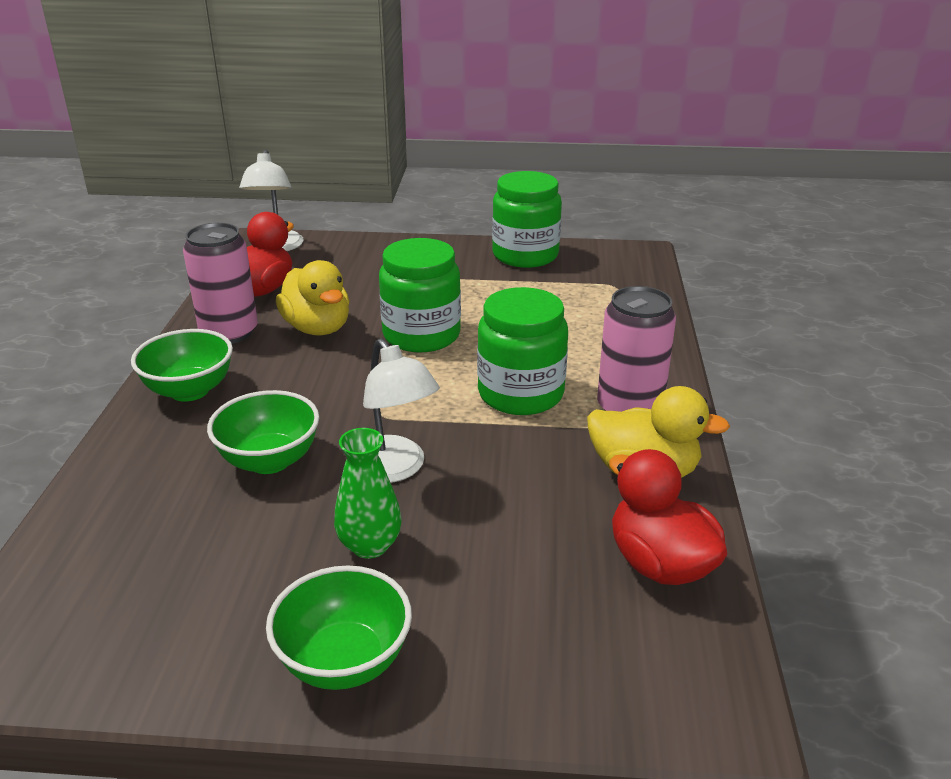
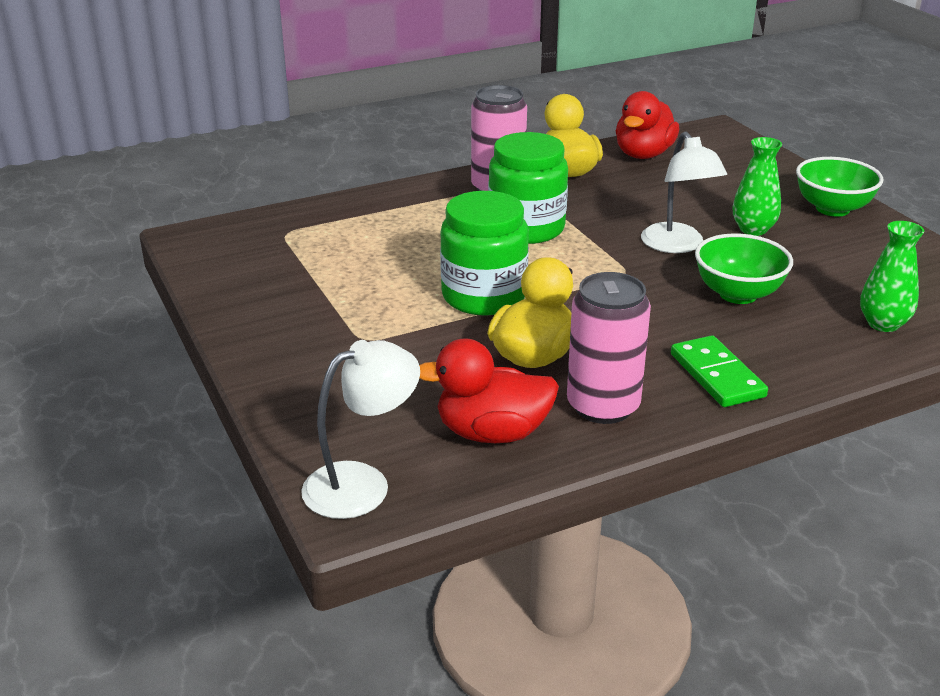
camera: 120 degrees left, 0 degrees up
green bowl [131,329,233,402] -> green domino [671,335,768,407]
white lamp [363,338,440,483] -> white lamp turned 135 degrees clockwise [641,131,727,253]
green jar [492,171,562,268] -> none
none -> green vase [860,221,924,332]

